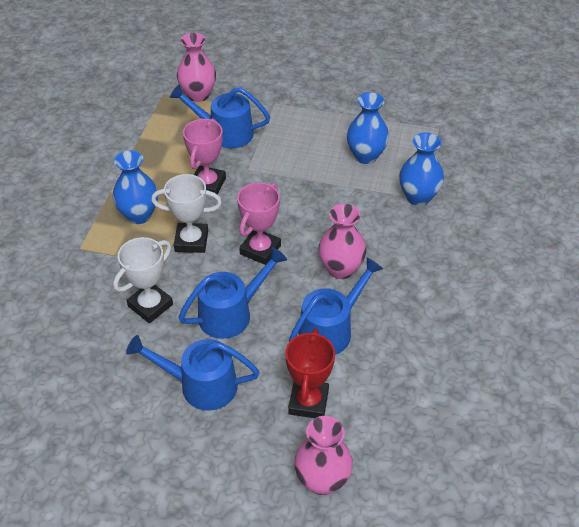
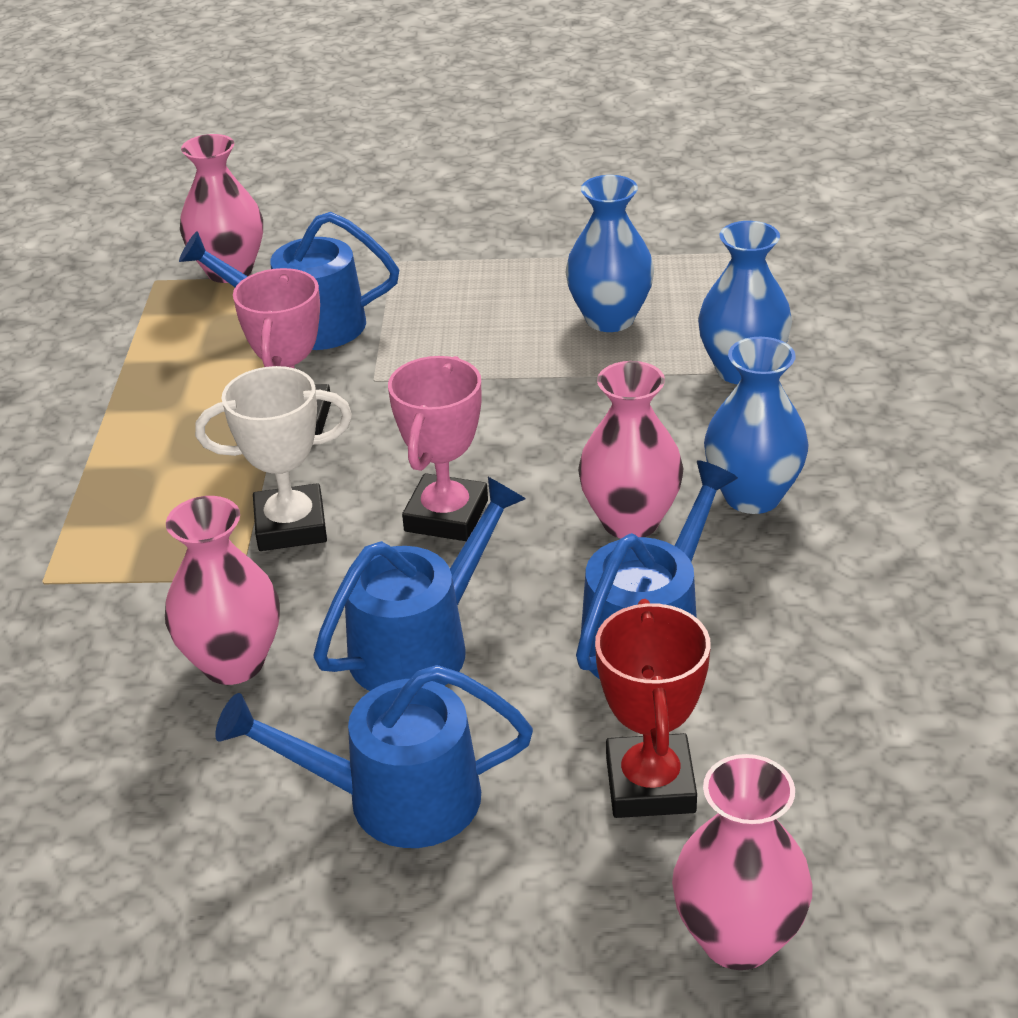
camera: 10 degrees left, 10 degrees down
blue vase [113,150,158,224] -> blue vase moved to [704,337,809,514]
white trophy [113,237,173,323] -> pink vase [165,496,280,685]

